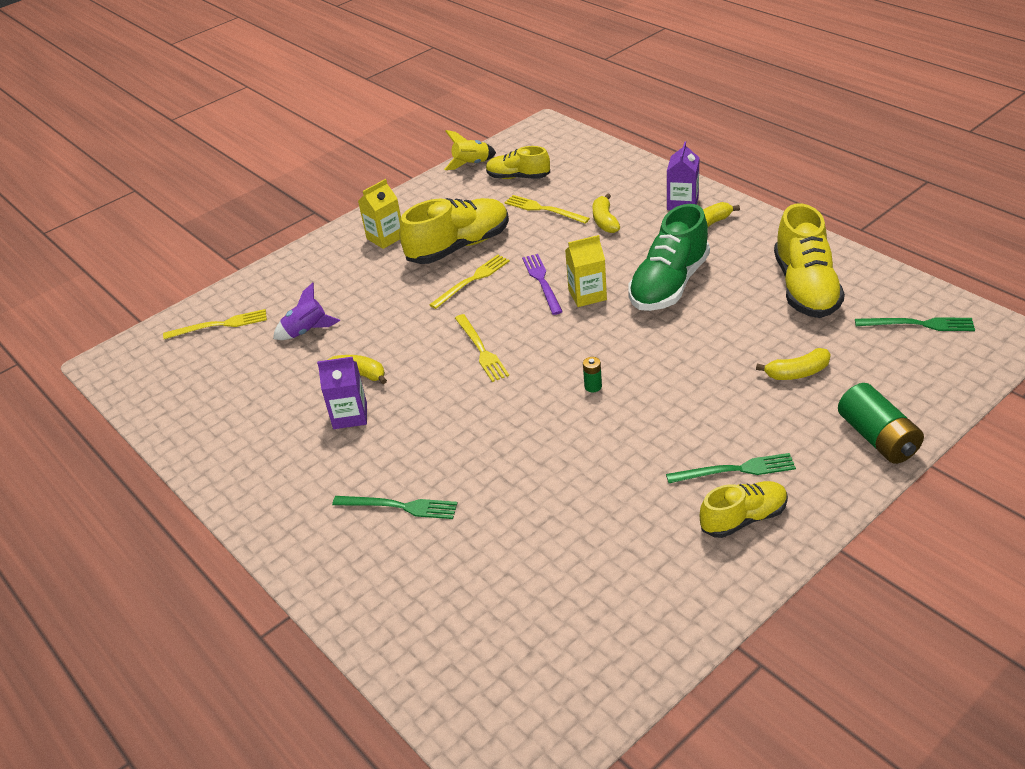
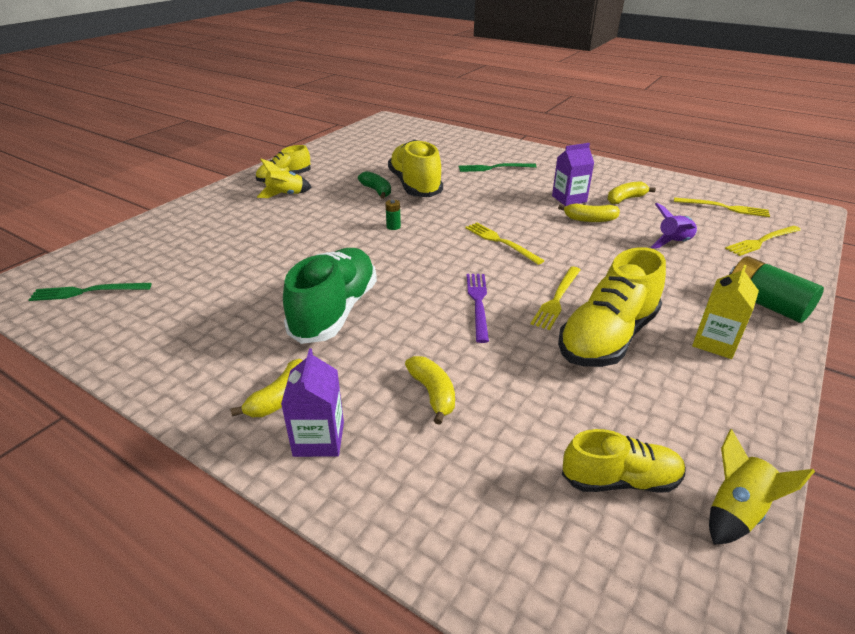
camera: 160 degrees right, 5 degrees down
yellow fork [504,195,590,224] -> yellow fork moved to [674,197,770,217]
purple fork [522,254,563,315] -> purple fork turned 150 degrees counterclockwise [467,274,489,343]
yellow carton [565,235,607,307] -> none
green fork [666,453,796,483] -> yellow rocket [257,159,312,198]
yellow banana [756,348,831,380] -> yellow banana moved to [607,181,656,204]
yellow shoe [774,203,845,318] -> yellow shoe moved to [388,140,443,197]
green battery [838,383,924,464] -> green battery moved to [729,256,824,323]
none -> green banana [358,171,391,199]

